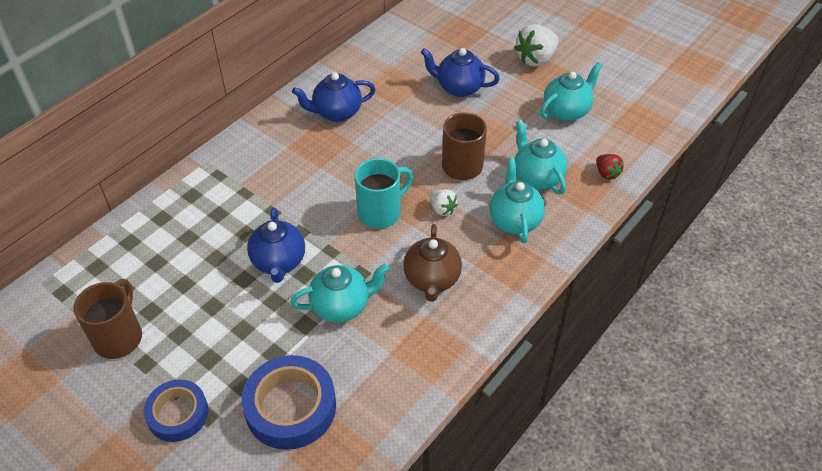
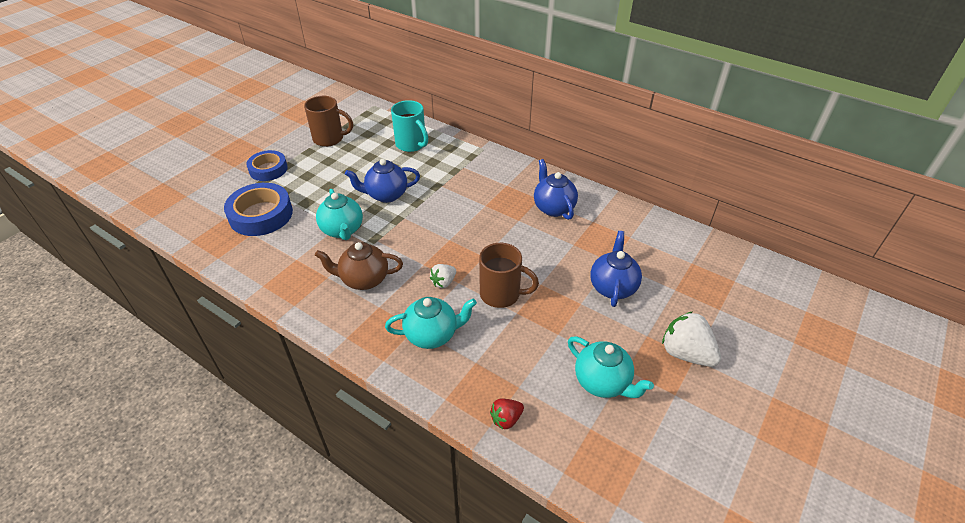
camera: 85 degrees right, 5 degrees down
turquoise mug [355,158,413,228] -> turquoise mug moved to [391,100,428,152]
turquoise teapot [515,120,567,194] -> none

